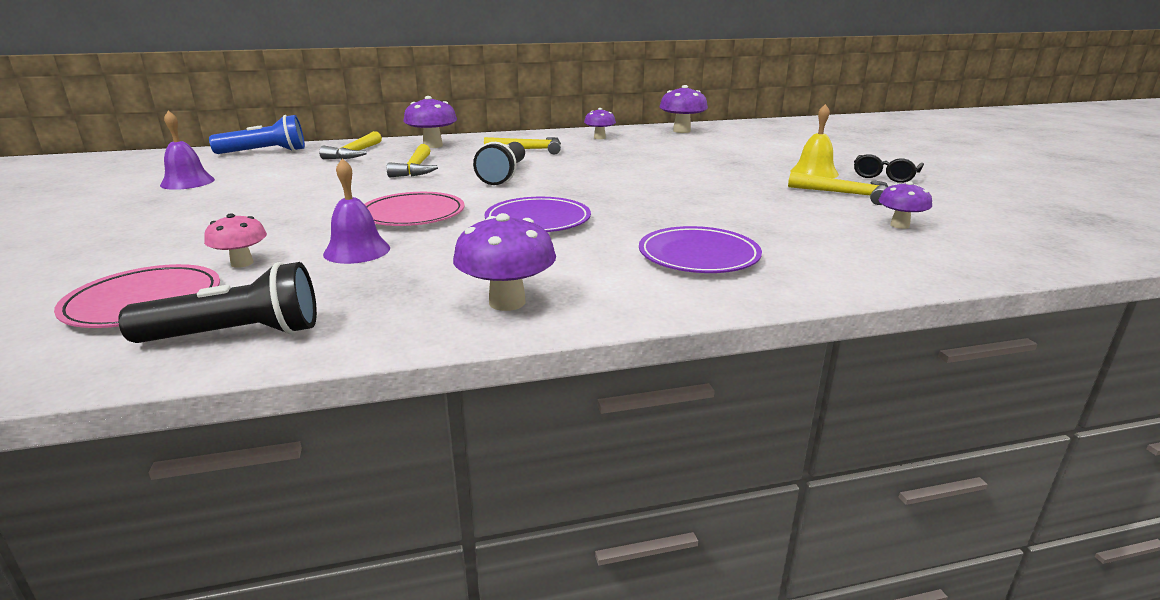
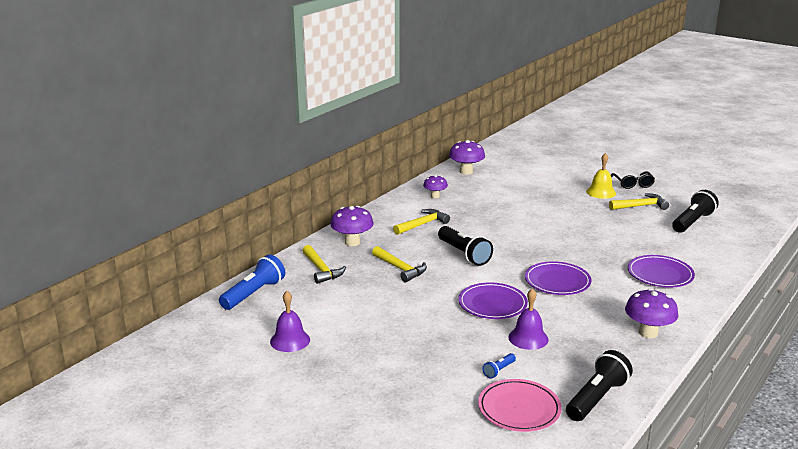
camera: 40 degrees left, 0 degrees up
pink mushroom [204,213,267,268] -> blue flashlight [483,353,516,379]
pink plate [364,192,465,226] -> purple plate [458,282,528,319]
purple mushroom [879,181,932,229] -> black flashlight [672,190,719,233]

